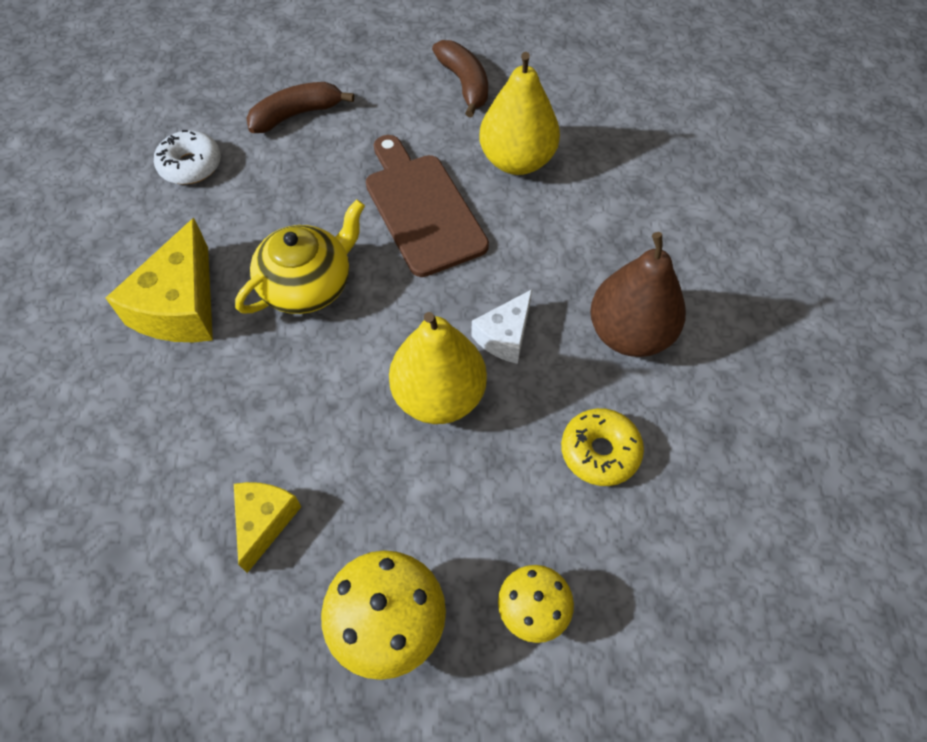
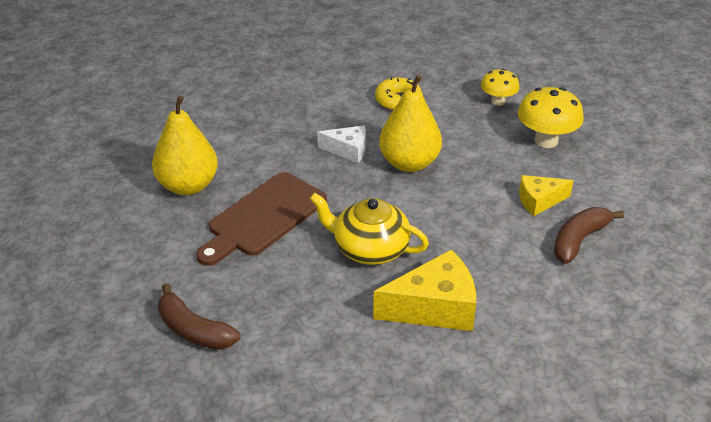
camera: 115 degrees left, 20 degrees down
white donut [154,130,221,184] -> none
brown banana [432,40,488,118] -> brown banana moved to [554,207,624,264]
brown pear [590,232,686,357] -> none

